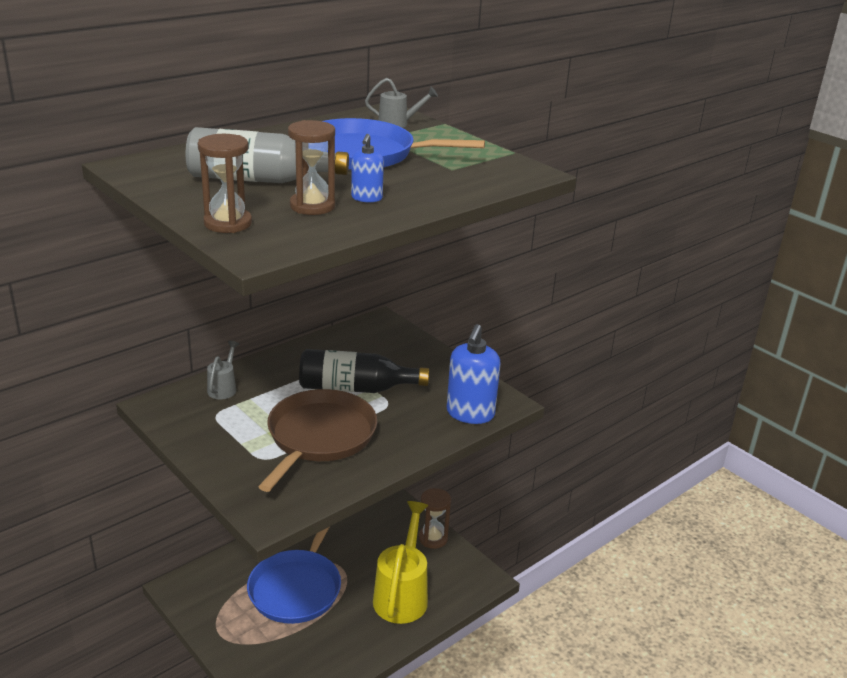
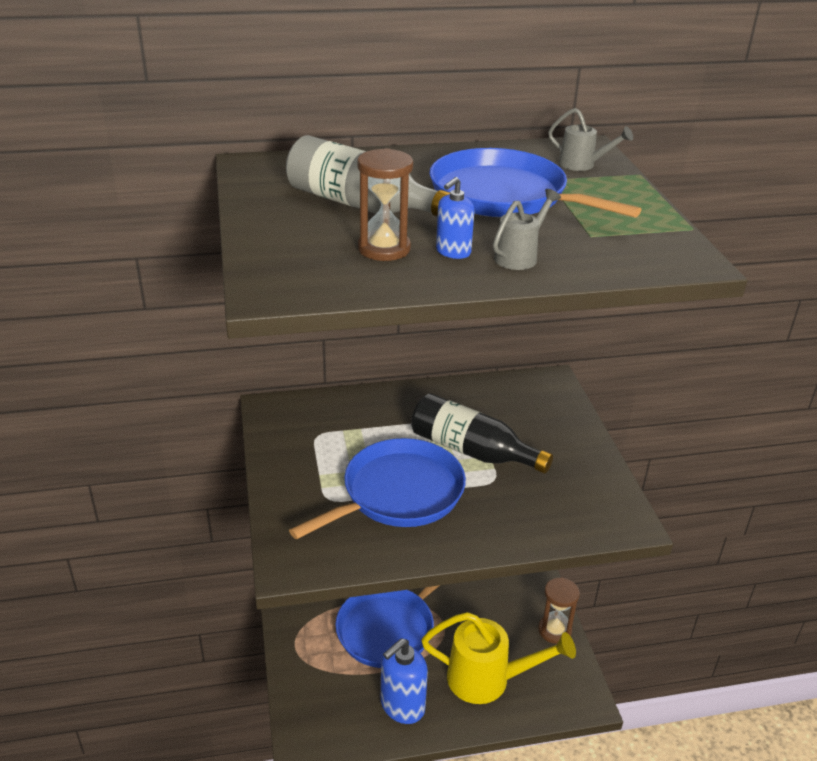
camera: 30 degrees right, 5 degrees up
brown hourglass [198,134,252,233] -> none
grey watering can [207,341,239,399] -> grey watering can moved to [493,189,561,270]
brown pan [258,389,377,492] -> blue pan [289,438,466,540]
yellow watering can [373,501,429,624] -> yellow watering can turned 60 degrees clockwise [421,612,576,704]
blue soap dispenser [447,324,501,424] -> blue soap dispenser moved to [381,638,428,724]

